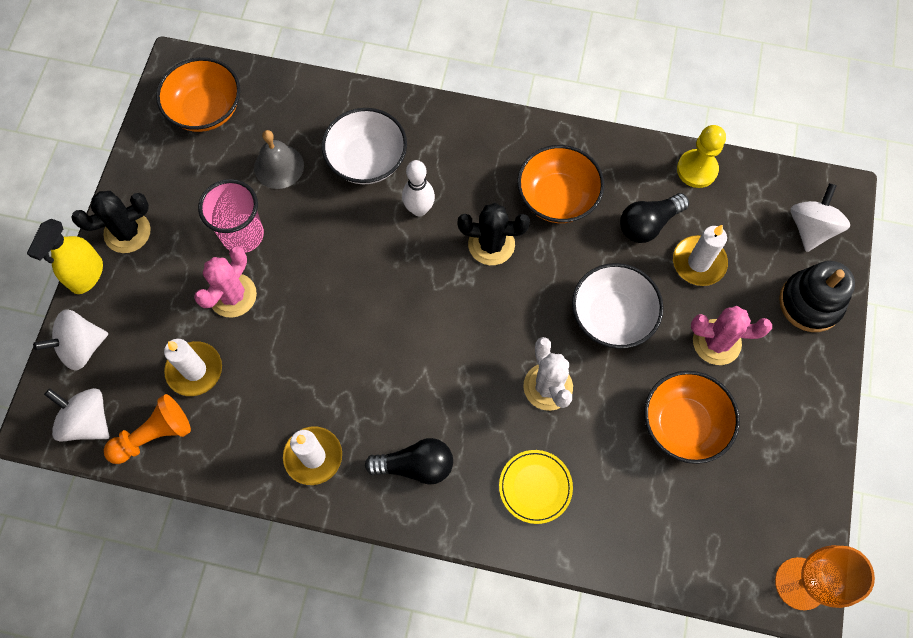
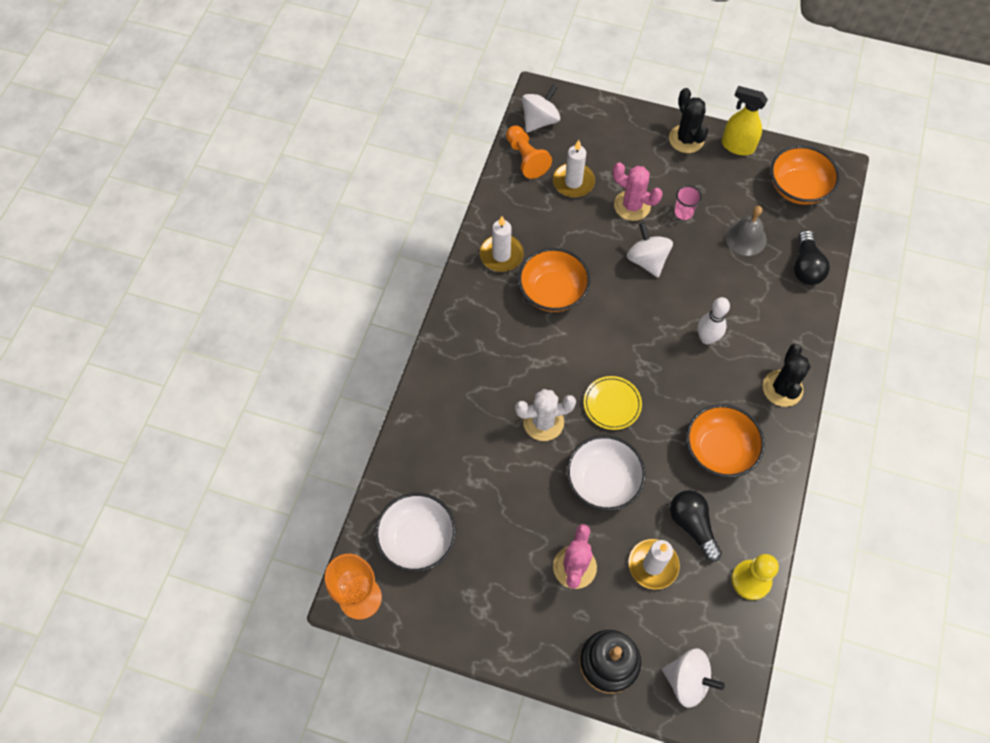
camera: 95 degrees right, 5 degrees down
yellow spray bottle [27,219,103,294] -> yellow spray bottle moved to [722,86,768,155]
white spinning top [33,309,108,370] -> white spinning top moved to [627,222,673,277]
pink cup [198,179,264,253] -> pink cup [675,185,702,220], size x0.56
white bowl [322,108,407,184] -> white bowl moved to [375,493,456,572]
black light bulb [365,438,453,485] -> black light bulb moved to [794,230,830,285]
black cactus [458,203,530,265] -> black cactus moved to [763,344,811,407]
yellow plate [499,450,573,524] -> yellow plate moved to [584,376,642,430]
orange bowl [644,371,740,464] -> orange bowl moved to [518,248,591,312]

